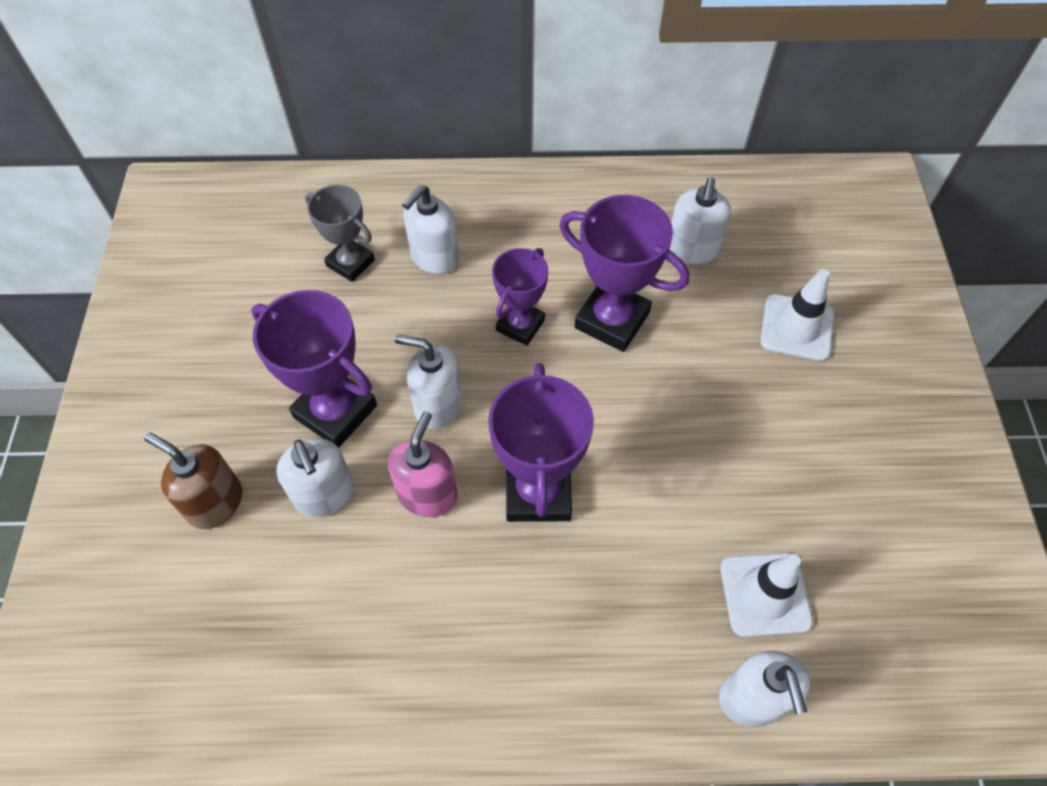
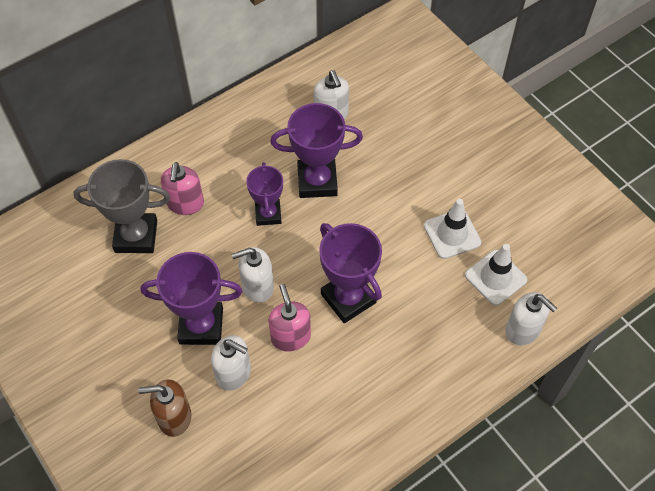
camera: 35 degrees left, 0 degrees up
grey trophy [305,185,375,282] -> grey trophy [74,159,170,253], size x1.55
white soap dispenser [402,185,459,274] -> pink soap dispenser [161,162,204,215]
white traffic cone [760,269,834,361] -> white traffic cone moved to [424,199,481,259]

